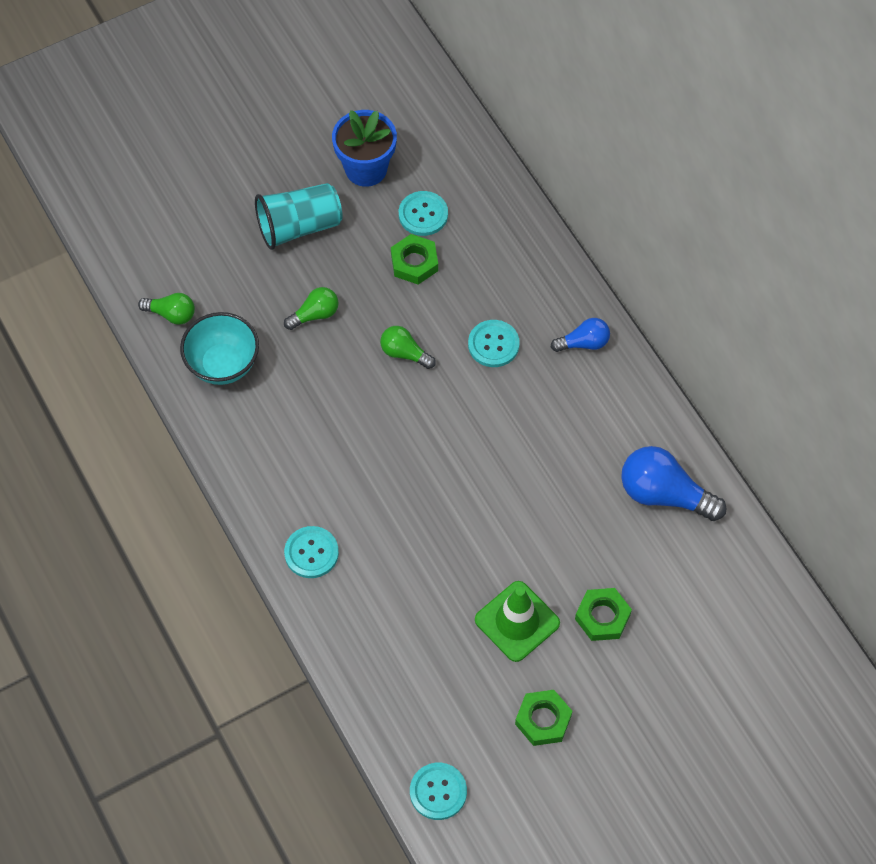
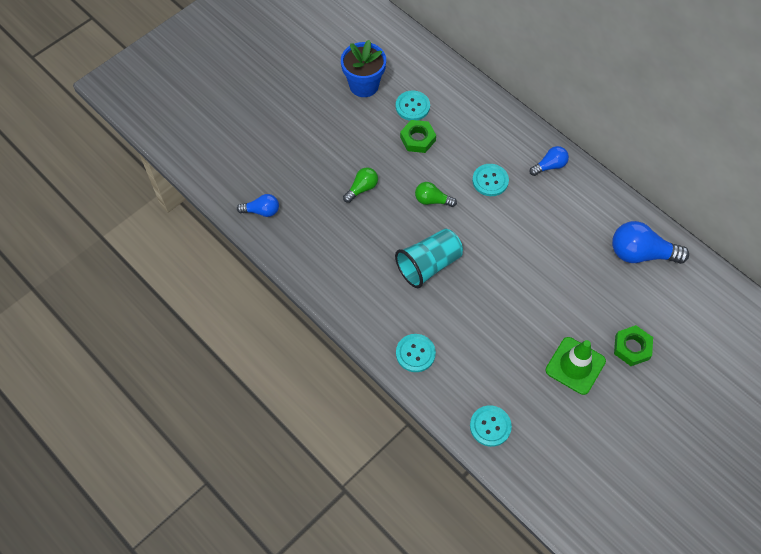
camera: 15 degrees left, 0 degrees up
green light bulb [138,293,195,325] -> blue light bulb [237,194,279,217]
turquoise bowl [180,312,259,385] -> none
turquoise cup [255,183,343,250] -> turquoise cup moved to [395,228,463,288]
turquoise button [410,763,467,820] -> turquoise button moved to [470,405,512,447]
green nut [515,690,572,746] -> none

